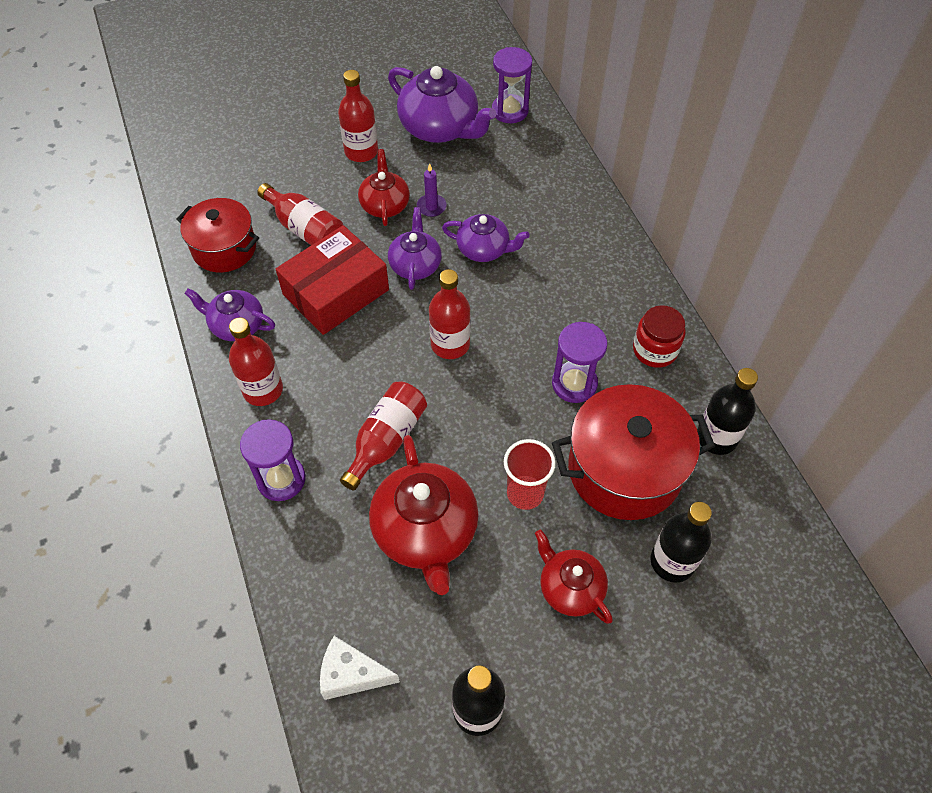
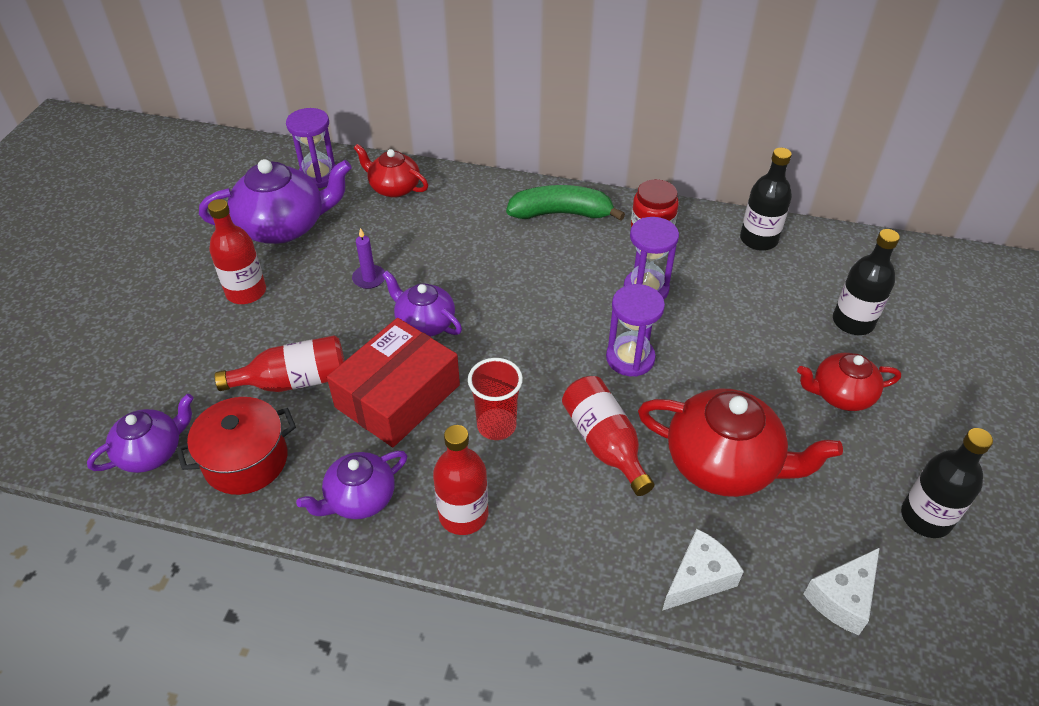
camera: 55 degrees left, 10 degrees down
purple hourglass [240,419,305,501] -> purple hourglass moved to [606,284,665,377]
red box [276,225,389,335] -> red box turned 45 degrees clockwise [327,318,460,447]
red teapot [358,149,410,226] -> red teapot moved to [354,144,428,198]
red bottle [429,269,471,359] -> none
purple teapot [442,214,530,262] -> purple teapot moved to [87,394,194,473]
red cup [504,439,556,510] -> red cup moved to [468,358,523,440]
red pot [552,384,715,520] -> none
none -> green banana [506,185,625,221]
none -> white cheese [662,529,744,611]

